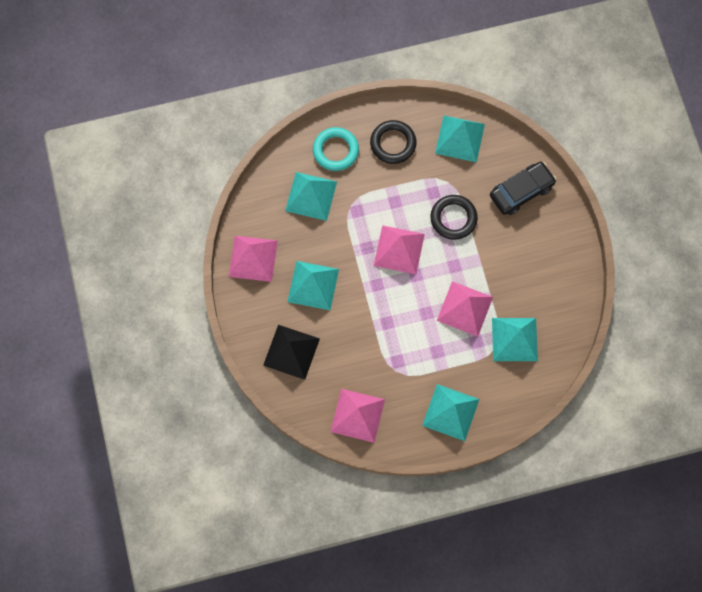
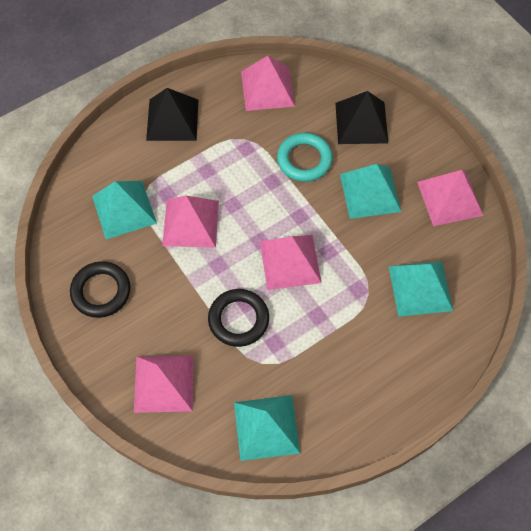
camera: 160 degrees right, 10 degrees down
turquoise ring [313,127,359,171] -> turquoise ring moved to [277,133,333,182]
black ring [370,120,417,164] -> black ring moved to [70,261,131,318]
turquoise pyramid [422,384,479,441] -> black pyramid [146,88,198,141]
black car [490,162,556,215] -> pink pyramid [134,355,194,413]

